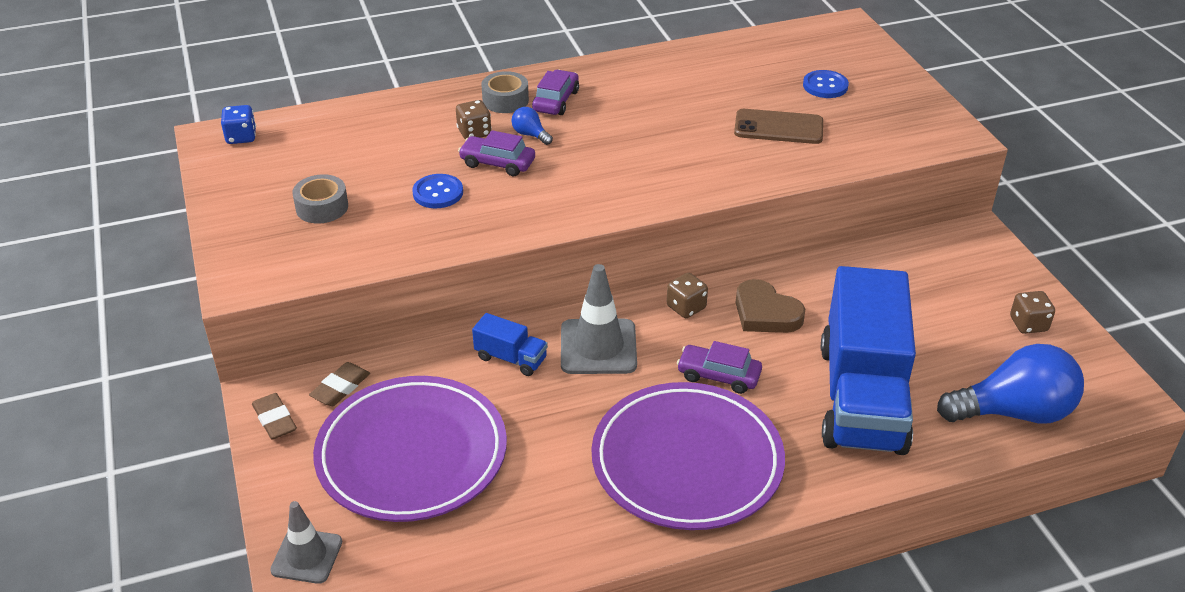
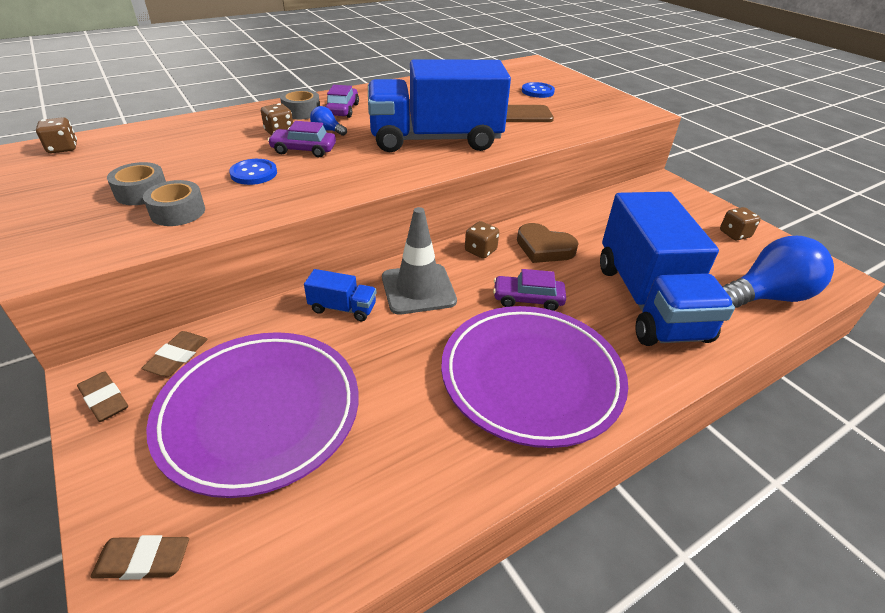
camera: 15 degrees left, 0 degrees up
blue dice [221,105,256,144] -> brown dice [36,117,77,153]
grey traffic cone [270,501,342,584] -> brown eraser [91,535,189,580]
none -> grey tape [143,180,205,226]
none -> blue truck [368,60,511,152]

